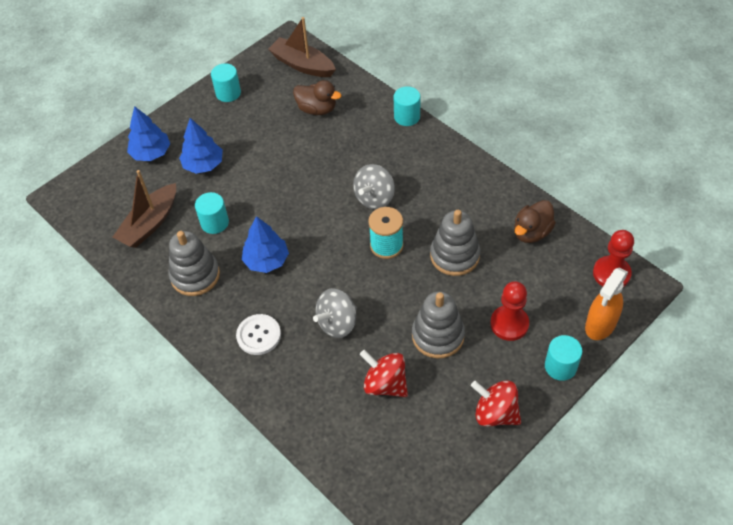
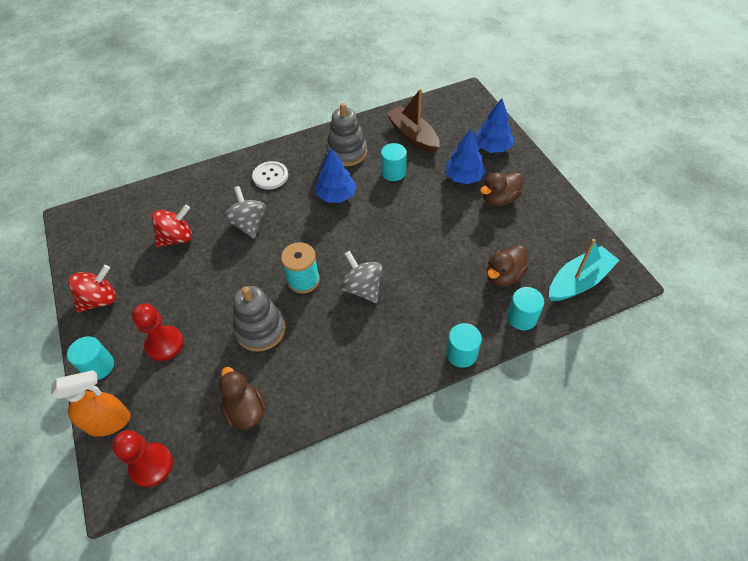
camera: 110 degrees right, 0 degrees up
turquoise cylinder [211,63,241,102] -> turquoise cylinder moved to [507,287,544,330]
brown boat [268,17,336,77] -> turquoise boat [549,239,619,301]
grey stacking toy [412,291,465,359] -> none
orange spray bottle [585,268,628,340] -> orange spray bottle turned 105 degrees clockwise [51,370,131,437]
none -> brown duck [480,172,523,206]

